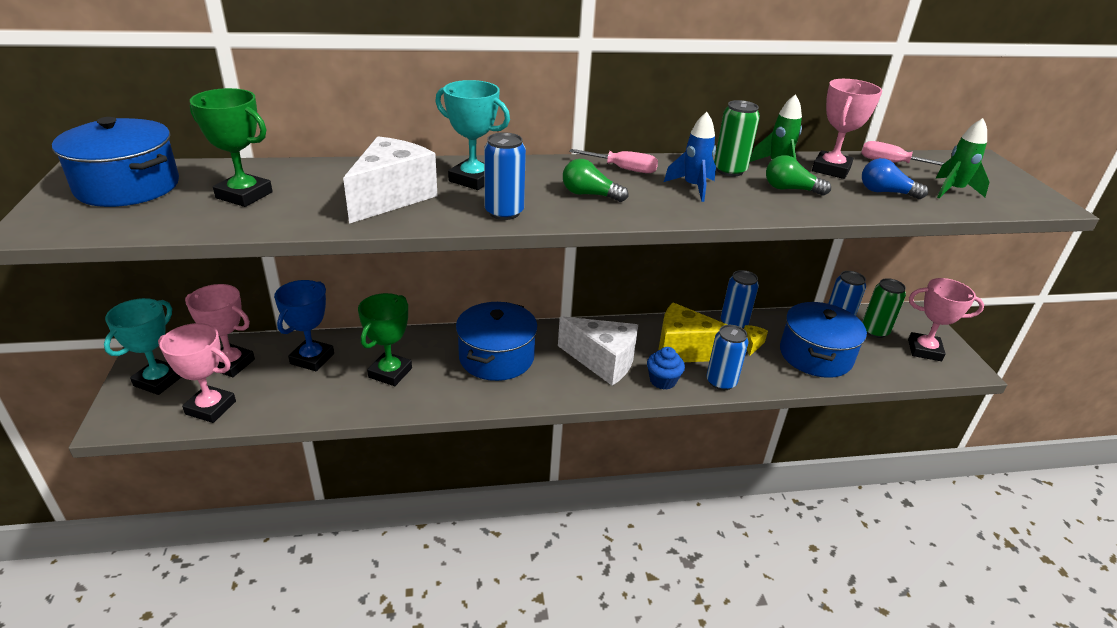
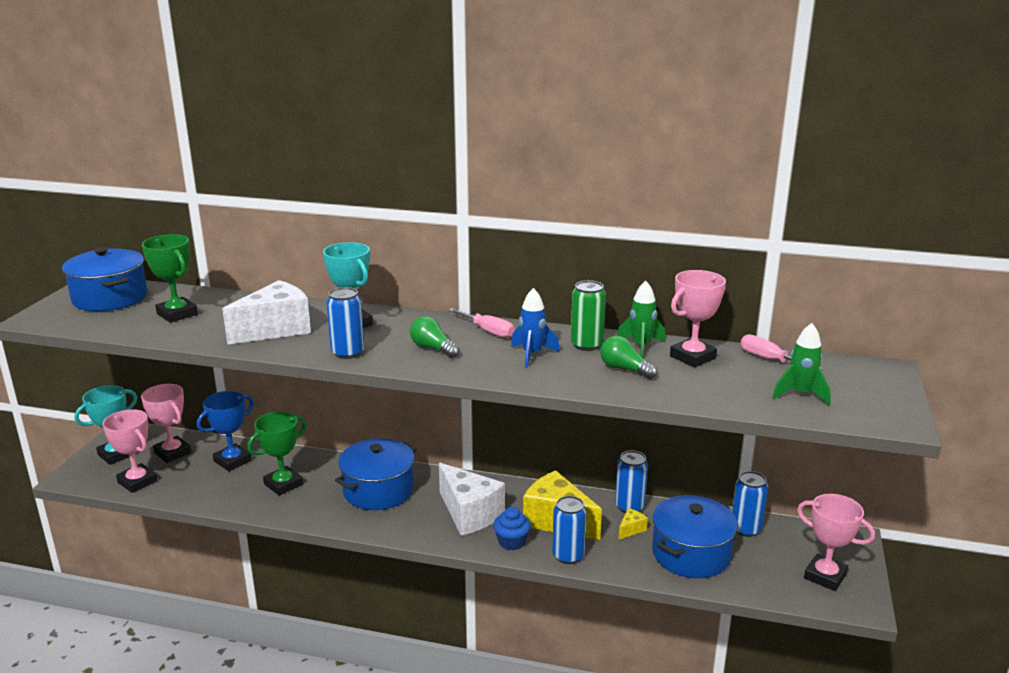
camera: 25 degrees right, 10 degrees down
blue light bulb [862,158,928,199] -> none
green can [862,278,906,338] -> none

